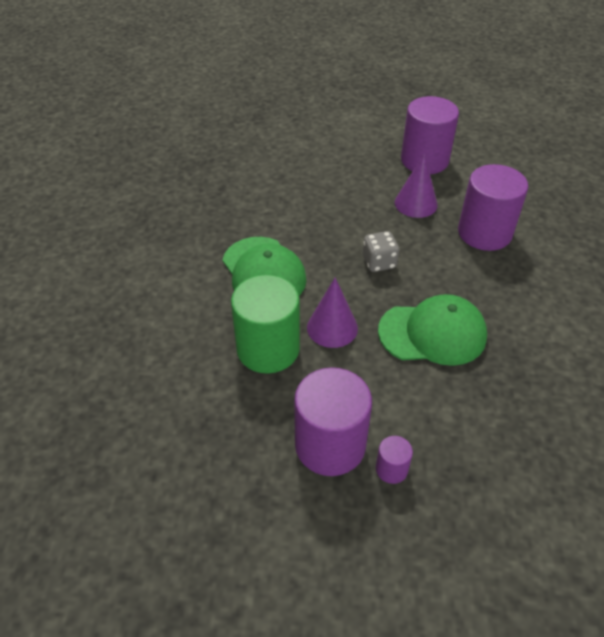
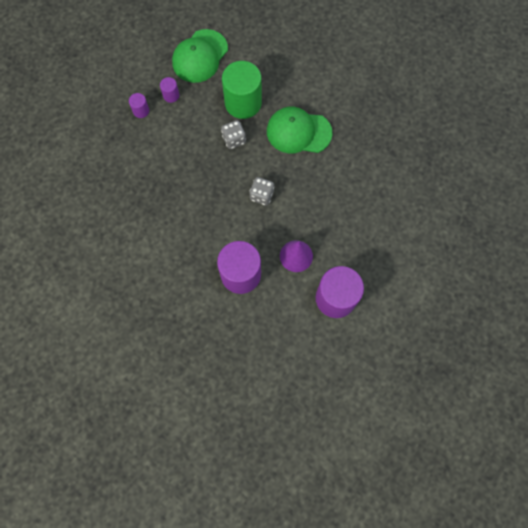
camera: 125 degrees right, 25 degrees up
purple cylinder [294,367,372,476] -> purple cylinder [160,77,179,103], size x0.45
purple cone [307,277,358,348] -> grey dice [221,120,246,149]
green cap [378,294,487,366] -> green cap moved to [172,29,228,83]

